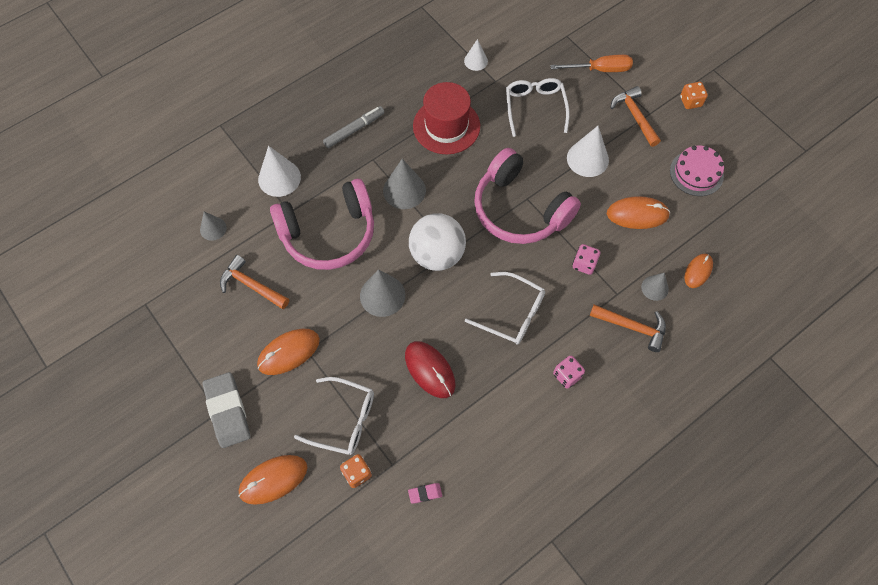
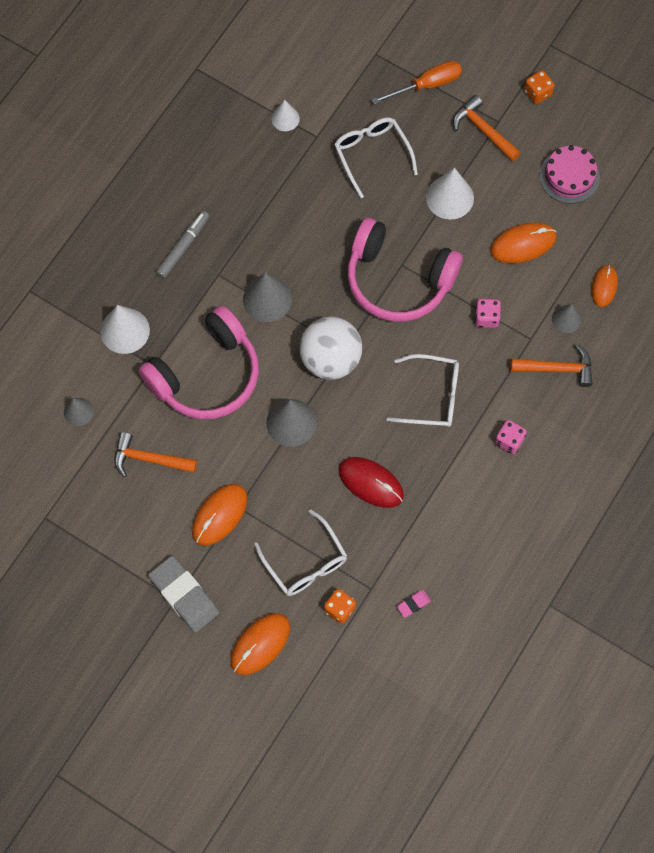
camera: 20 degrees left, 5 degrees up
white glasses [294,377,374,455] -> white glasses turned 60 degrees clockwise [254,509,347,596]
red hat [413,82,480,154] -> none

